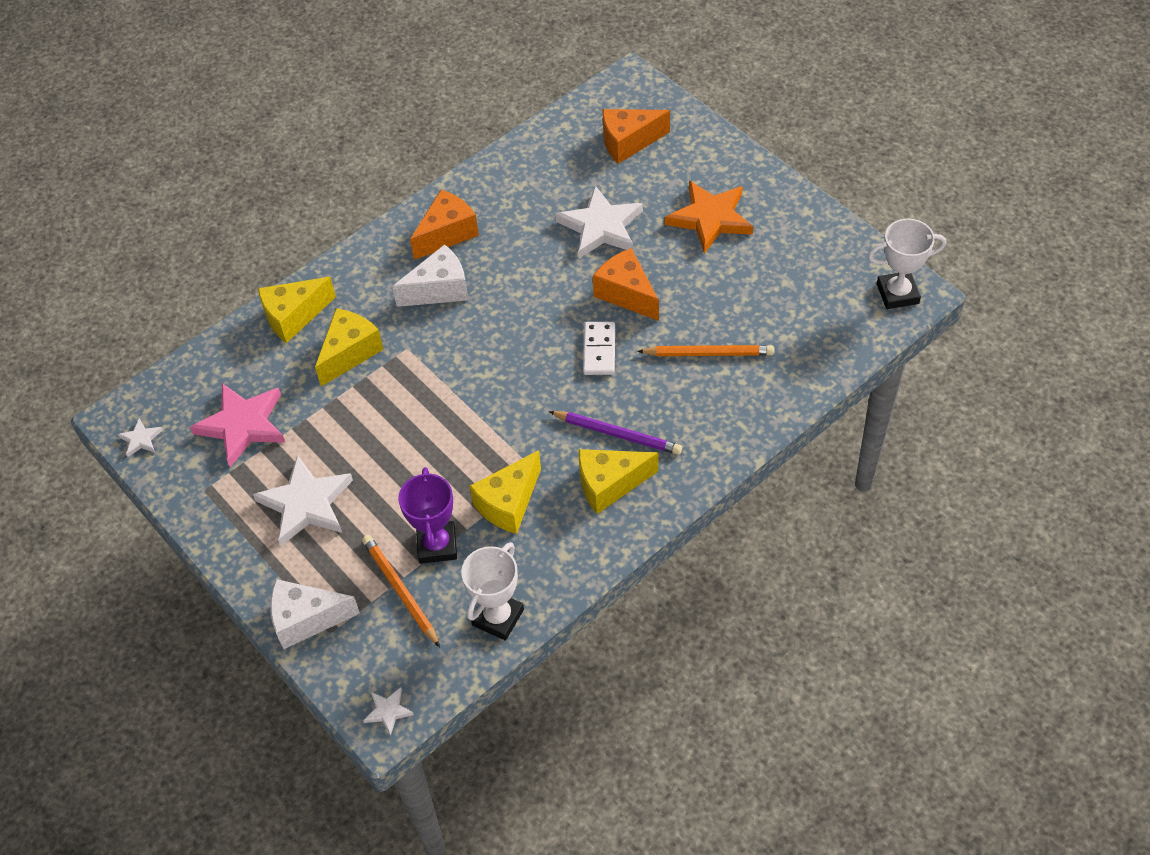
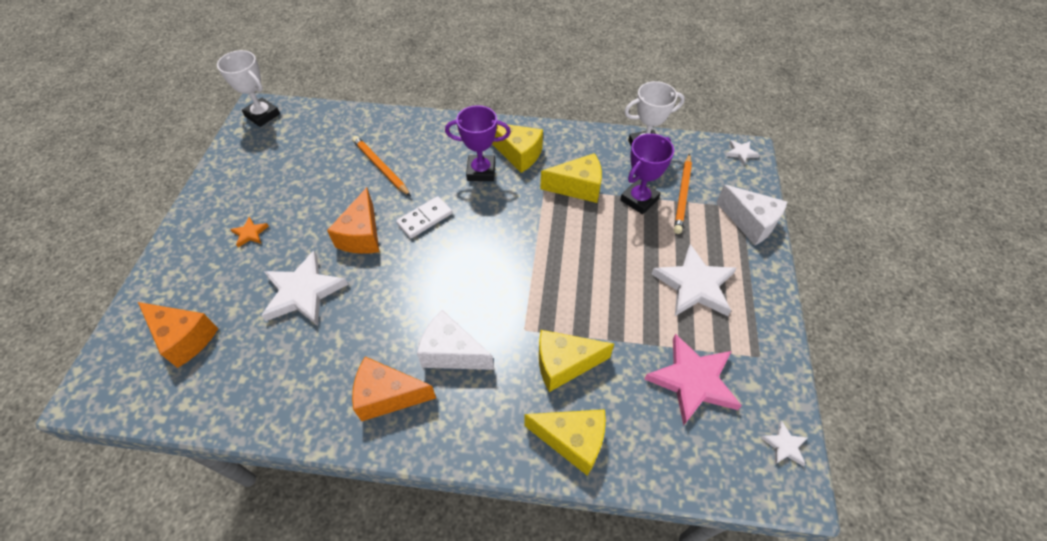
camera: 135 degrees left, 0 degrees up
purple pencil [549,411,682,455] -> purple trophy [445,105,511,181]
orange star [665,181,753,254] -> orange star [230,217,269,247], size x0.46

